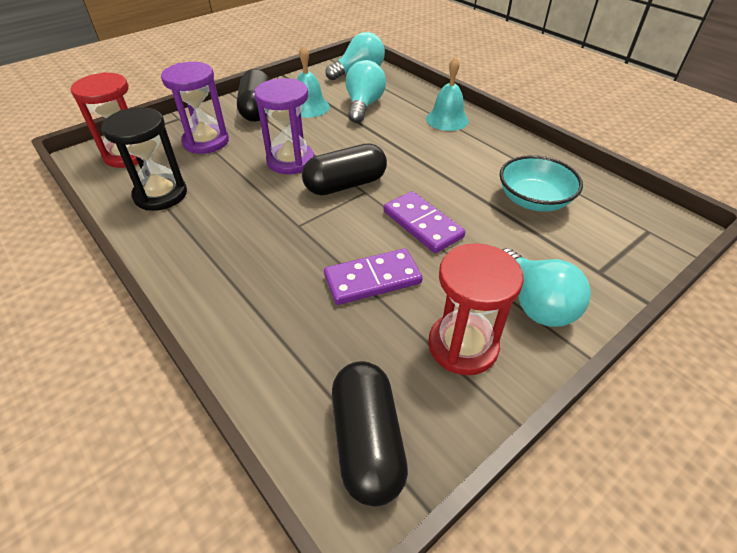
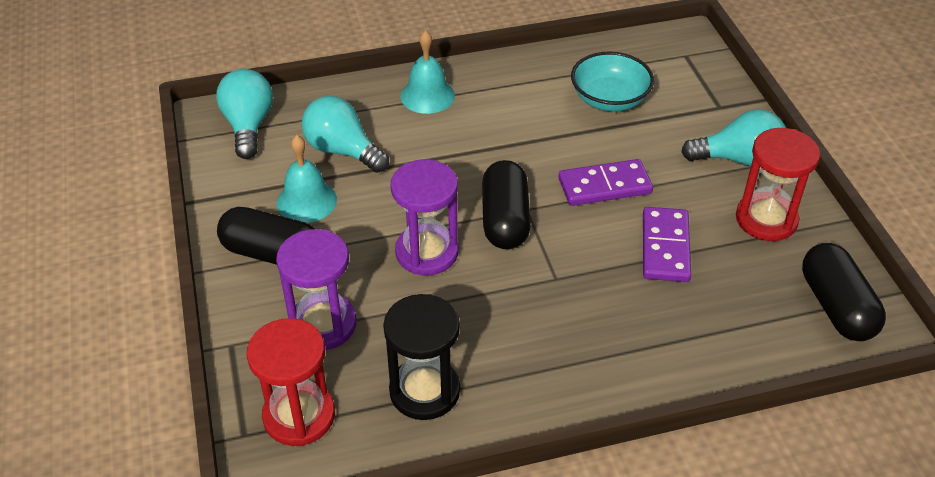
camera: 65 degrees left, 0 degrees up
black capsule [332,361,408,506] -> black capsule turned 60 degrees clockwise [802,243,886,341]

